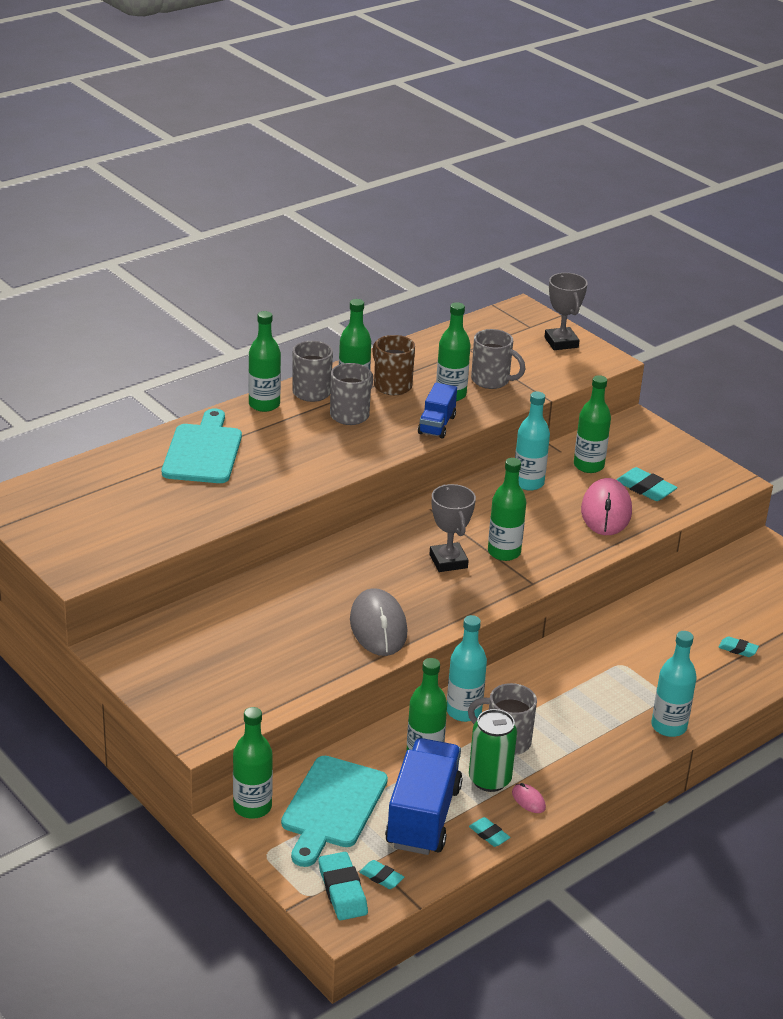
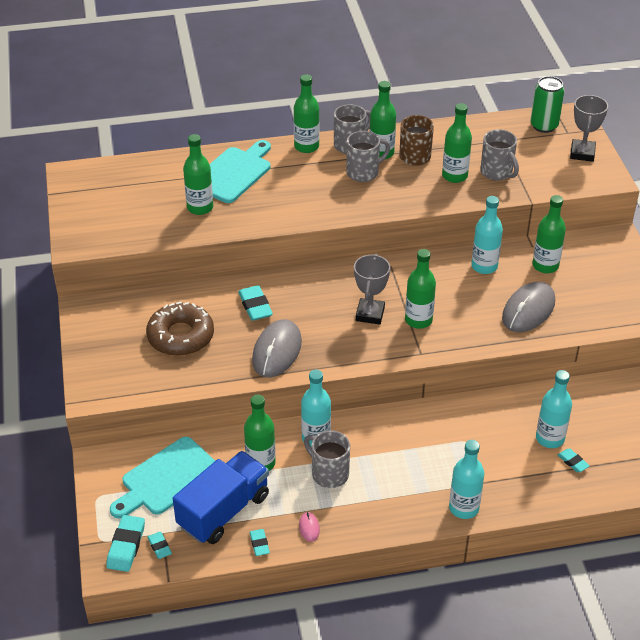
camera: 30 degrees right, 10 degrees up
green bottle [233,707,273,819] -> green bottle moved to [183,134,213,215]
blue truck [418,383,457,439] -> none
green can [469,709,517,792] -> green can moved to [530,76,565,133]
pink mouse [581,478,632,535] -> grey mouse [502,282,555,332]
turquoise eraser [616,467,678,501] -> turquoise eraser moved to [238,285,273,321]
none -> brown donut [146,302,214,356]
none -> turquoise bottle [536,370,572,448]

